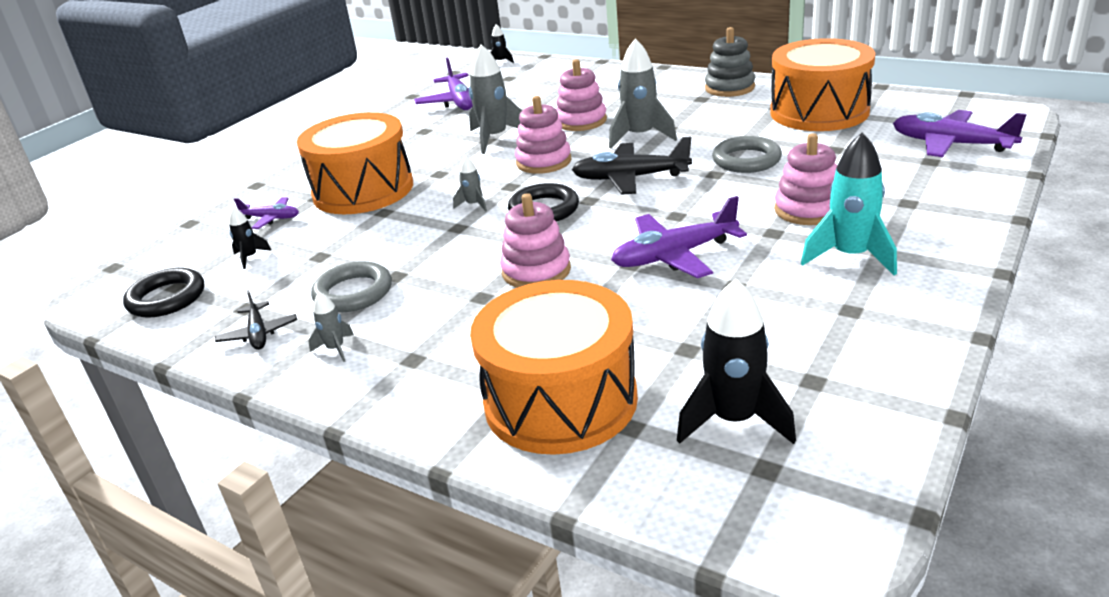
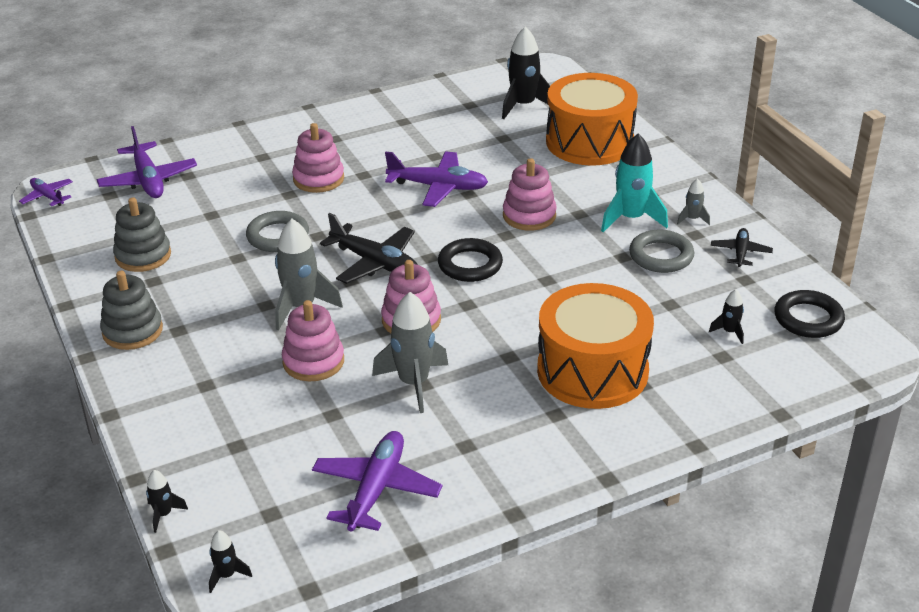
camera: 150 degrees left, 5 degrees up
purple plane [234,197,299,229] -> purple plane moved to [19,178,73,206]
grey rocket [453,155,487,211] -> none
orange drum [770,38,875,131] -> grey stacking toy [113,198,171,272]
turquoise rocket [801,132,897,276] -> turquoise rocket moved to [601,133,668,232]
none -> black rocket [146,470,188,533]

